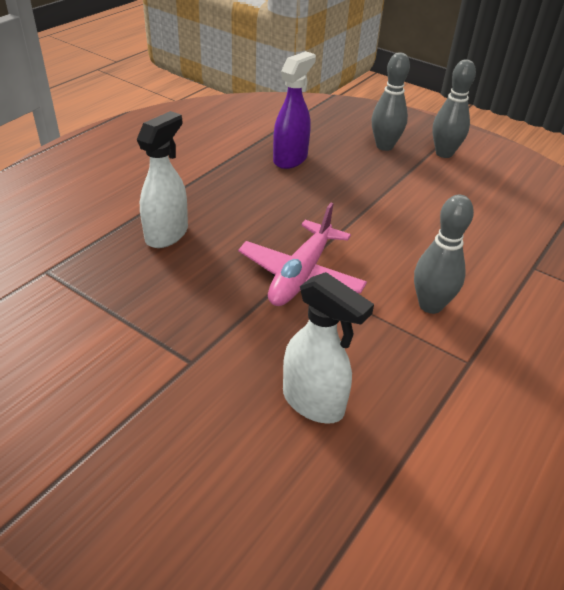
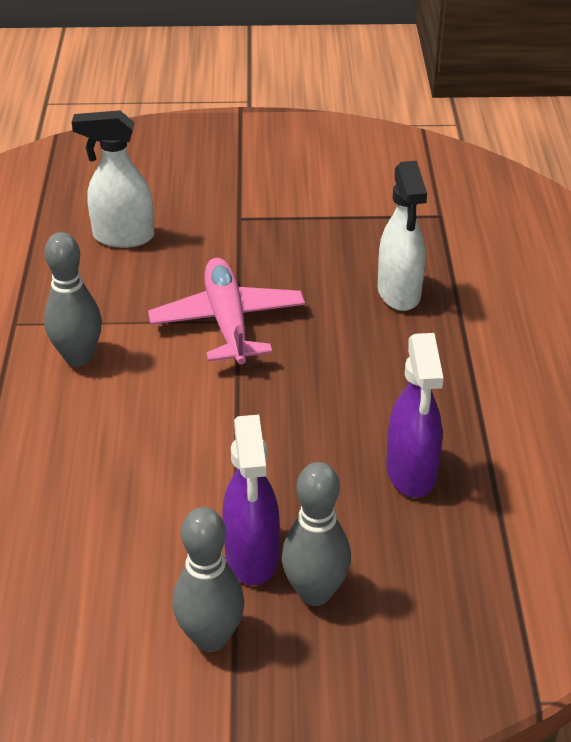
camera: 145 degrees right, 0 degrees up
none -> purple spray bottle [222,415,280,585]

